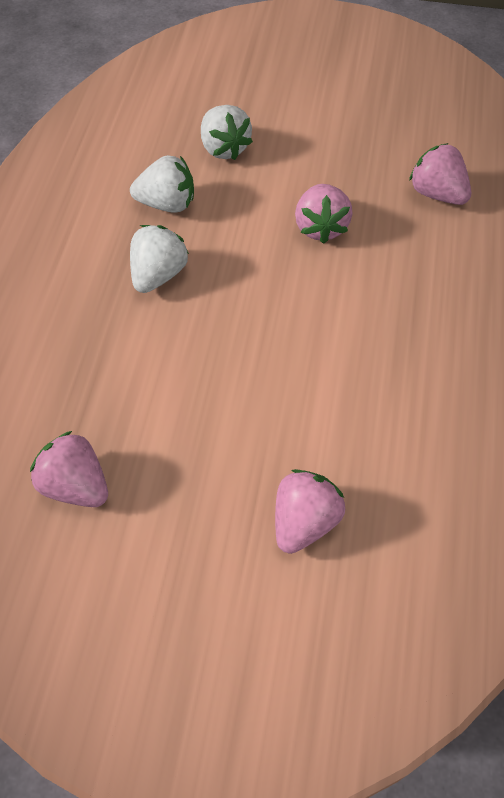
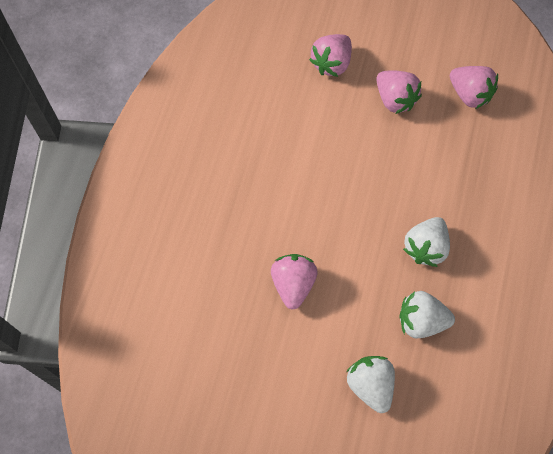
camera: 175 degrees left, 10 degrees up
pink strawberry [409,143,471,205] -> pink strawberry moved to [376,71,422,114]

